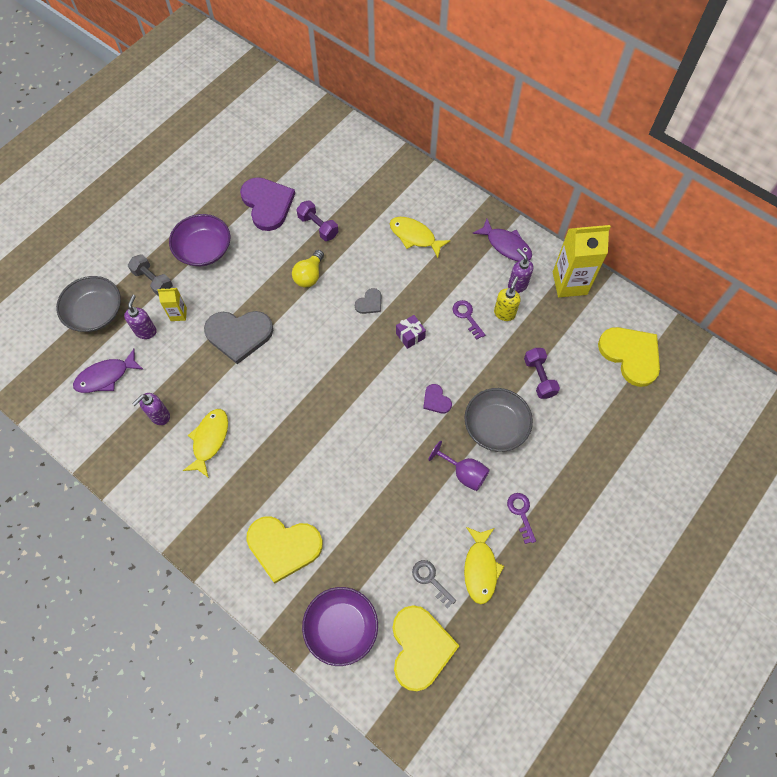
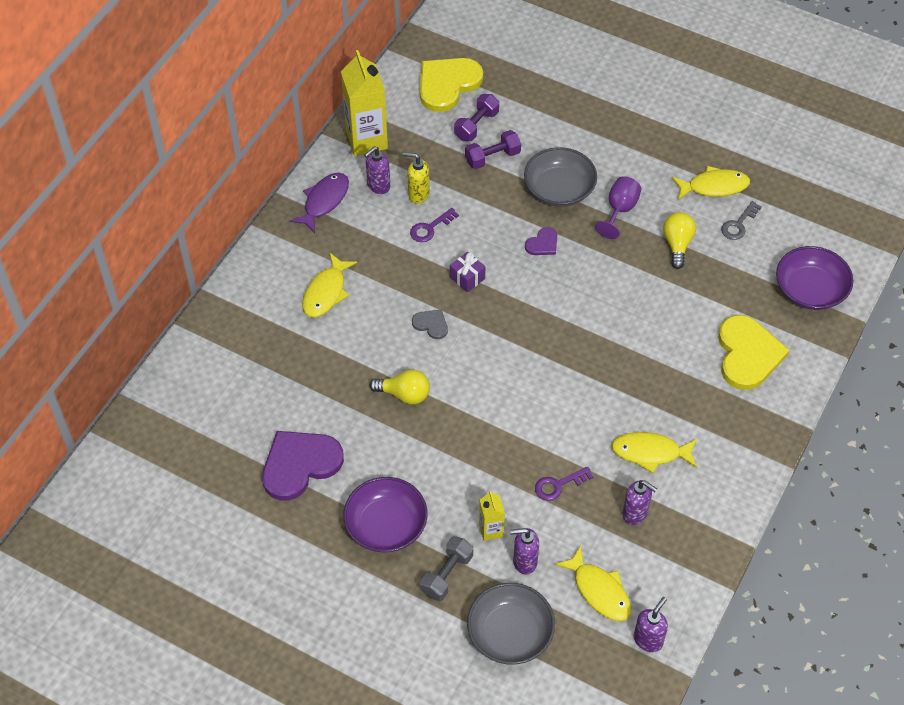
camera: 100 degrees left, 10 degrees down
purple fish [73,349,144,393] -> yellow fish [555,545,631,621]
grey heart [204,311,273,364] -> none
purple dumbbell [296,200,339,241] -> purple dumbbell moved to [454,94,499,141]
yellow heart [393,605,459,692] -> none
purple key [507,493,536,544] -> purple key moved to [535,467,593,501]
none -> purple soap dispenser [634,597,668,652]
none -> yellow light bulb [663,212,696,269]

